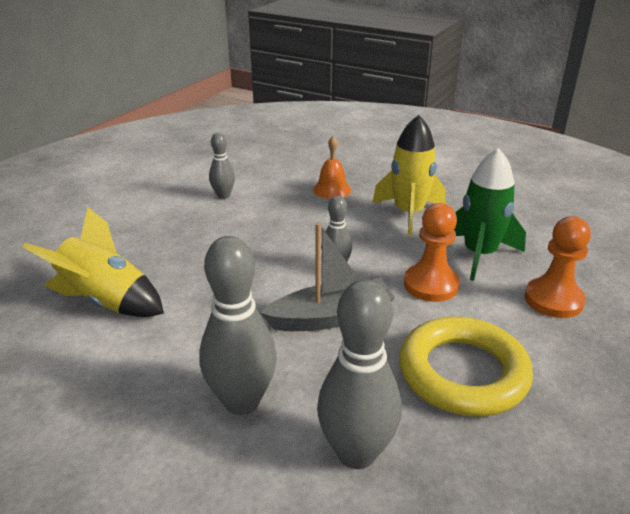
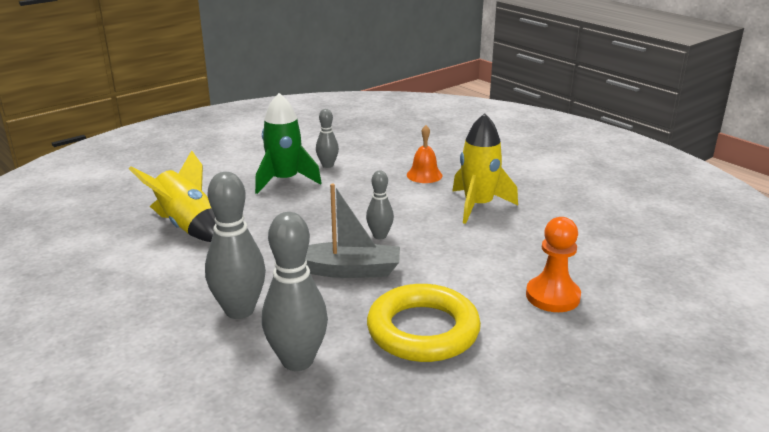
camera: 20 degrees right, 5 degrees down
orange pawn [404,203,460,302] -> none
green rocket [454,148,526,281] -> green rocket moved to [255,93,322,194]

